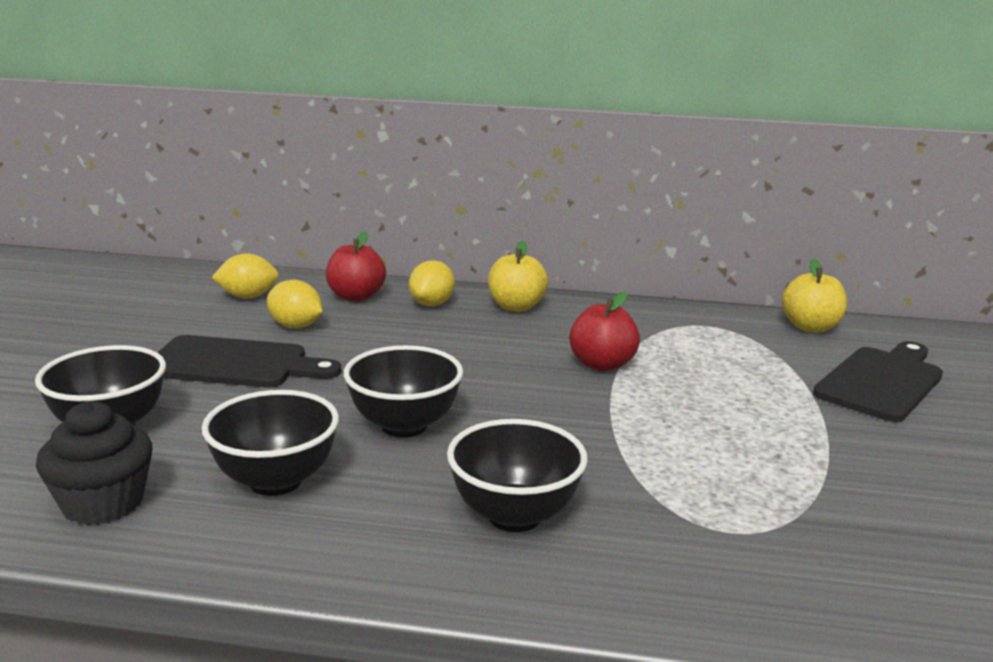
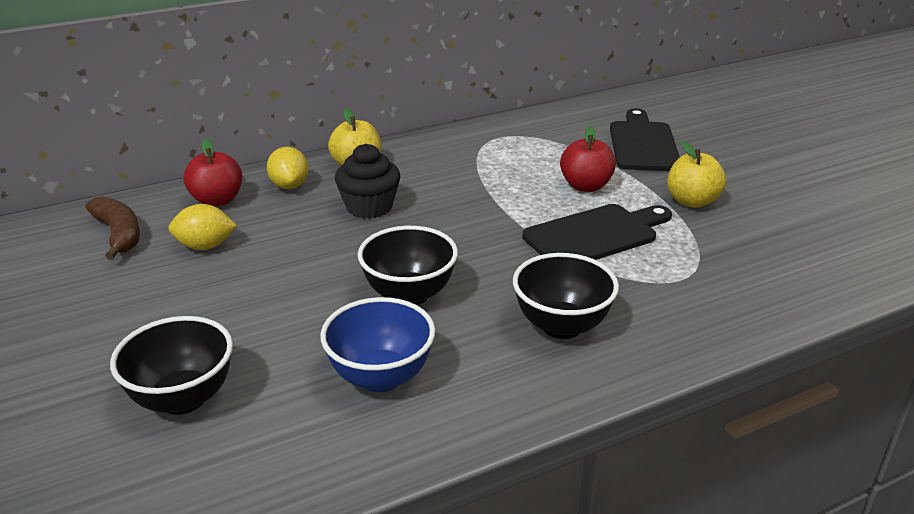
camera: 35 degrees left, 10 degrees up
black cupcake [36,401,152,525] -> black cupcake moved to [335,144,400,219]
black cutting board [157,335,341,387] -> black cutting board moved to [522,204,672,260]
black bowl [202,390,339,496] -> blue bowl [320,297,435,392]
yellow lemon [212,253,279,299] -> brown banana [85,196,140,260]
red apple [569,292,640,371] -> red apple moved to [560,125,616,192]
yellow apple [782,259,847,333] -> yellow apple moved to [667,140,726,208]

